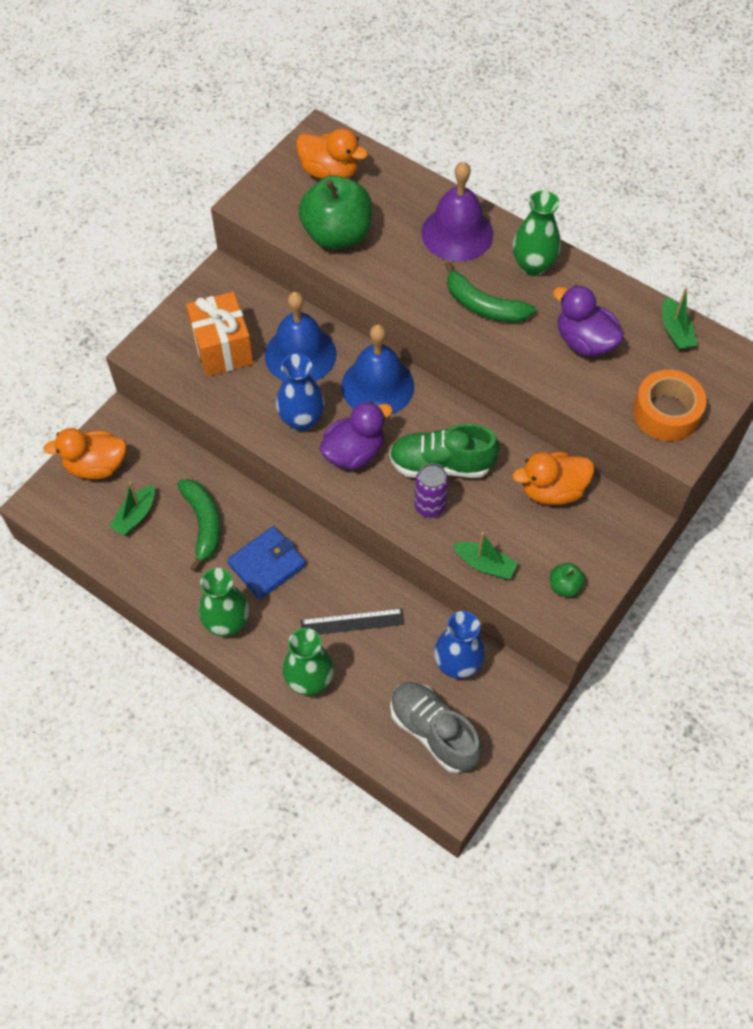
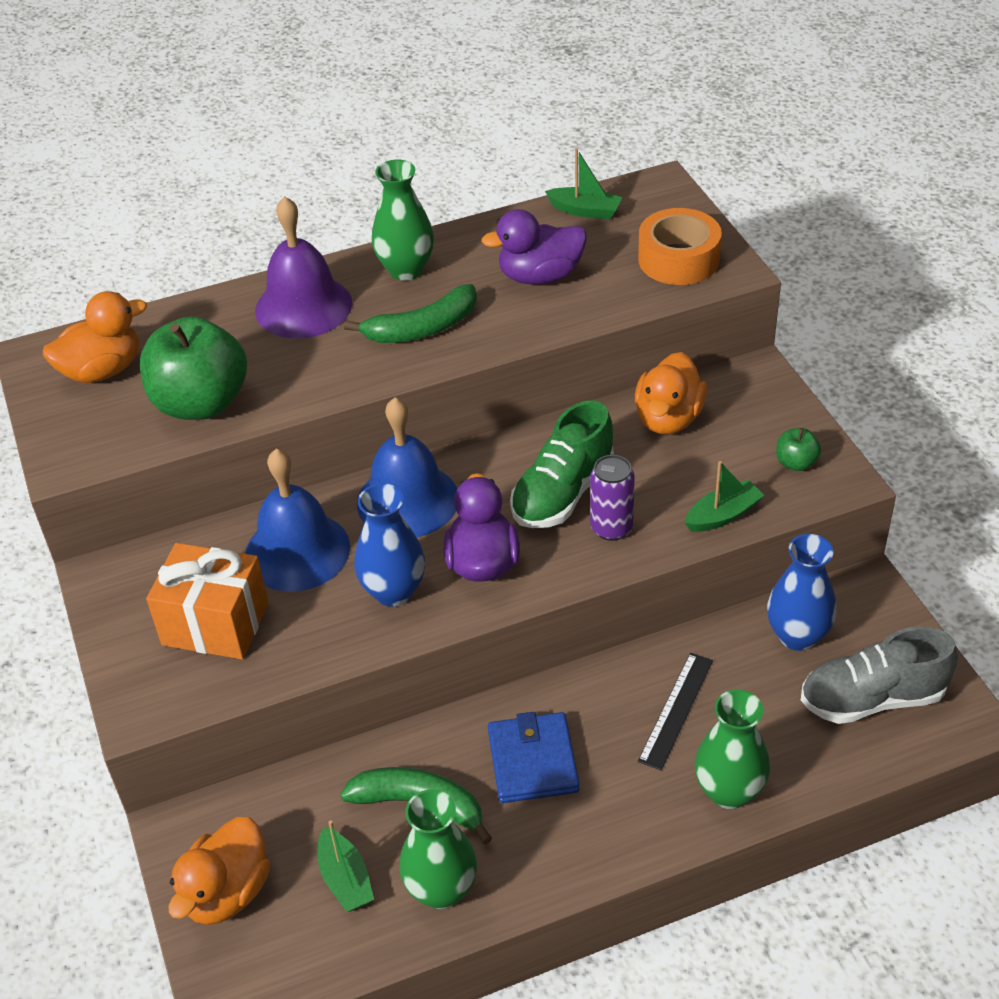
camera: 55 degrees left, 15 degrees down
green vase [199,568,249,636] -> green vase moved to [399,789,477,909]

